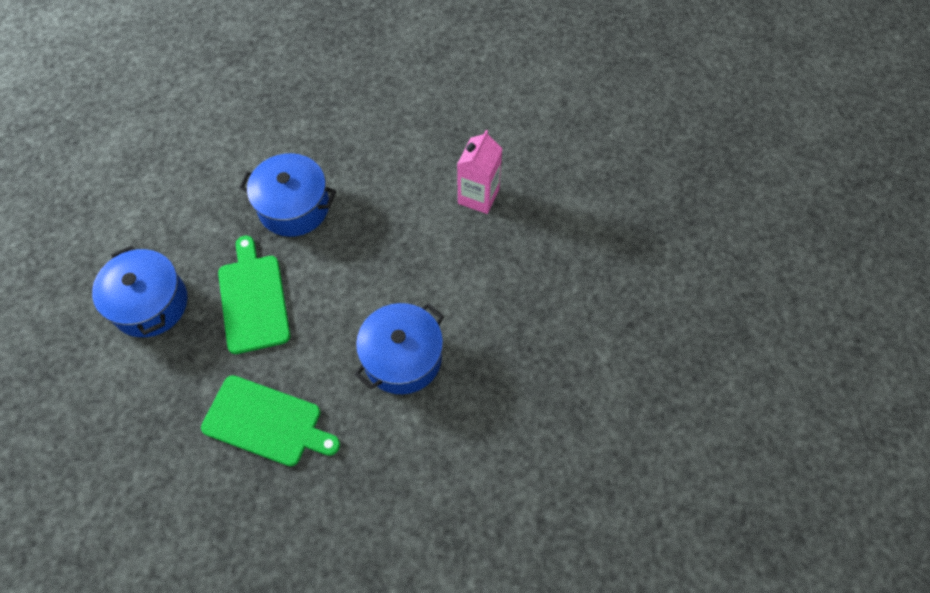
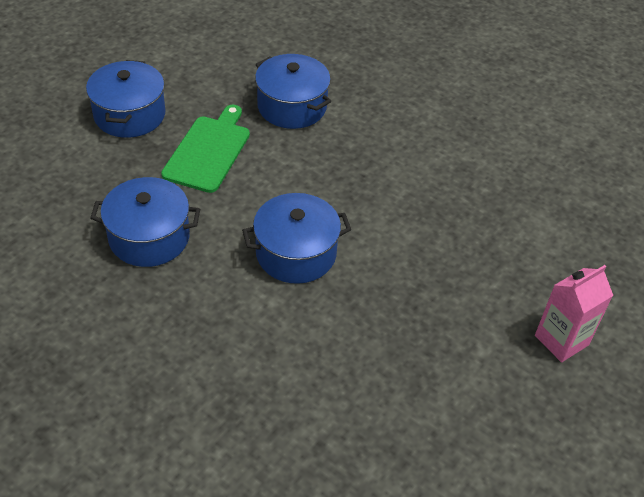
camera: 30 degrees right, 15 degrees down
green cutting board [201,375,340,466] -> blue pot [90,177,200,267]
pink carton [457,130,502,214] -> pink carton moved to [535,265,613,362]

